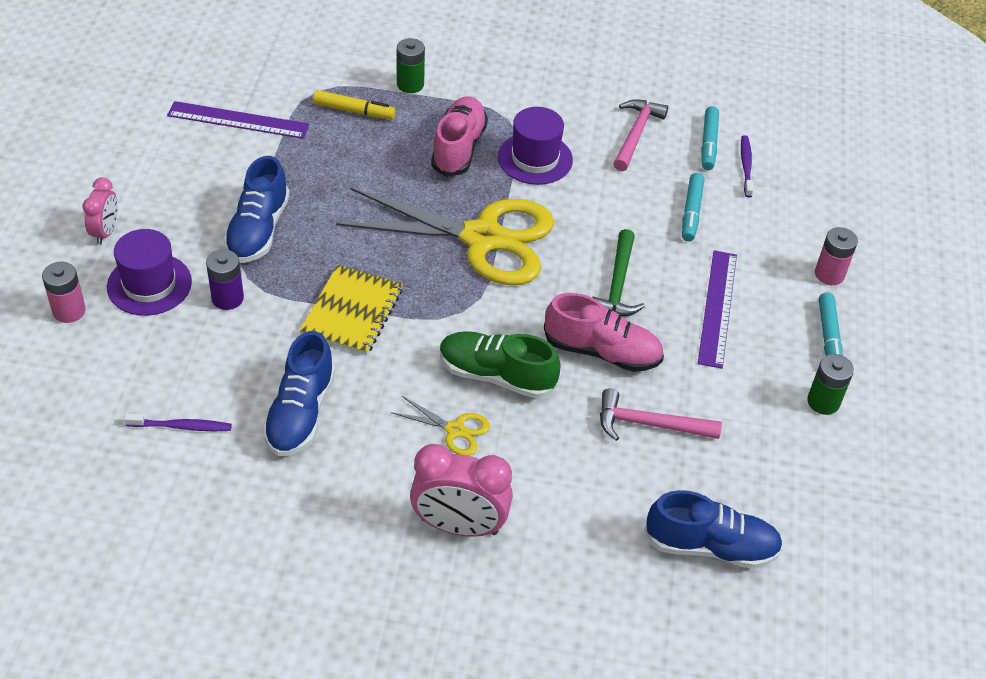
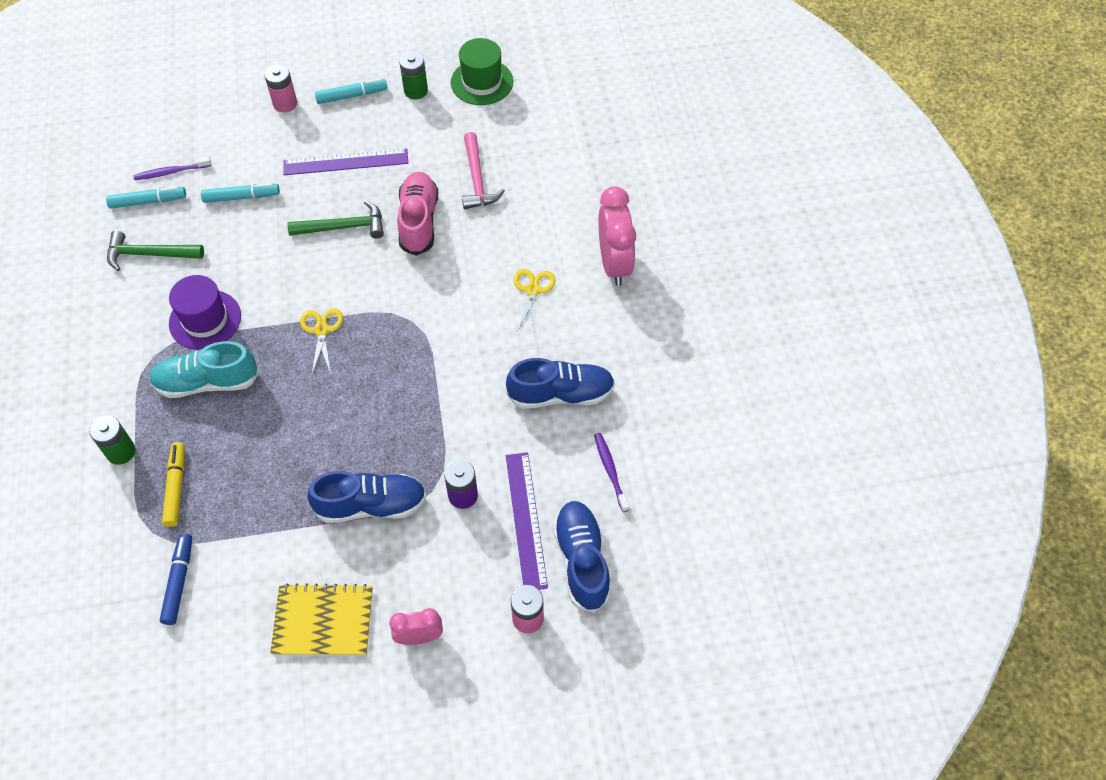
camera: 105 degrees left, 10 degrees up
purple hat [107,229,192,316] -> none
purple ruler [167,101,310,139] -> purple ruler moved to [506,452,548,590]
yellow notebook [299,265,403,355] -> yellow notebook moved to [270,583,373,656]
yellow scissors [336,188,554,285] -> yellow scissors [300,308,343,374], size x0.41
pink shoe [431,96,488,177] -> turquoise shoe [149,341,259,398]
green shoe [440,331,561,399] -> none
pink hammer [613,99,668,172] -> green hammer [107,230,204,271]
blue shoe [644,490,783,569] -> blue shoe moved to [553,501,611,613]
none -> blue marker [160,534,192,625]
none -> green hat [451,38,513,105]

